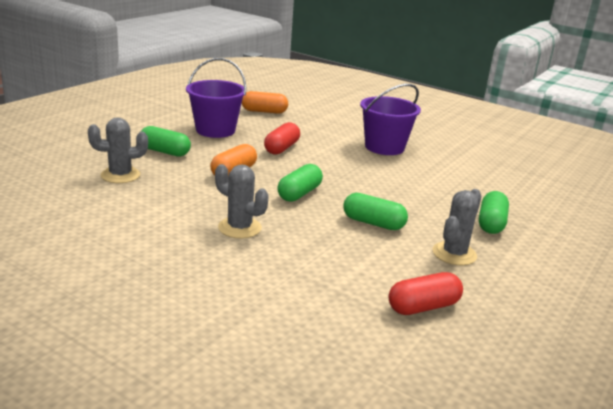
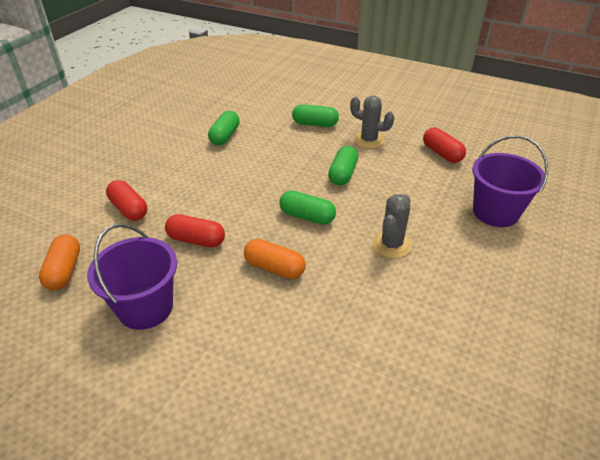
camera: 95 degrees left, 15 degrees up
grey cactus [88,117,148,183] -> none
green capsule [140,126,191,157] -> green capsule moved to [208,111,240,146]
purple bucket [360,84,421,155] -> purple bucket moved to [472,135,548,227]
none -> red capsule [106,180,147,221]

